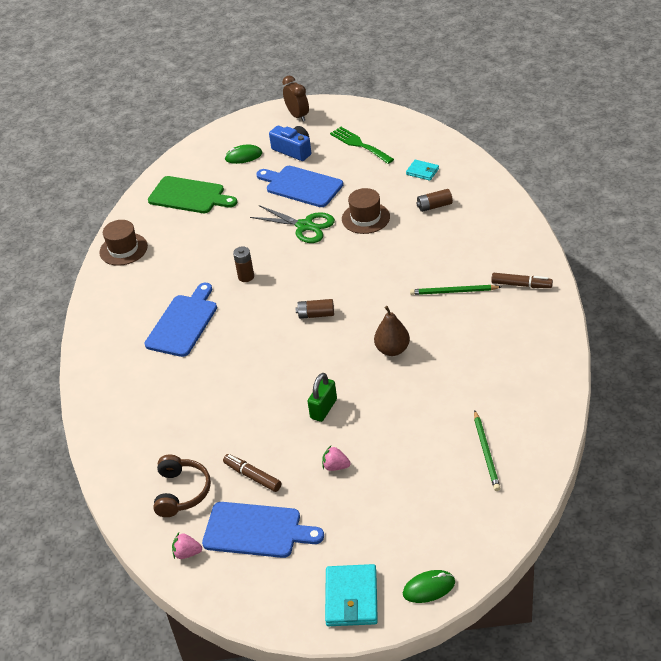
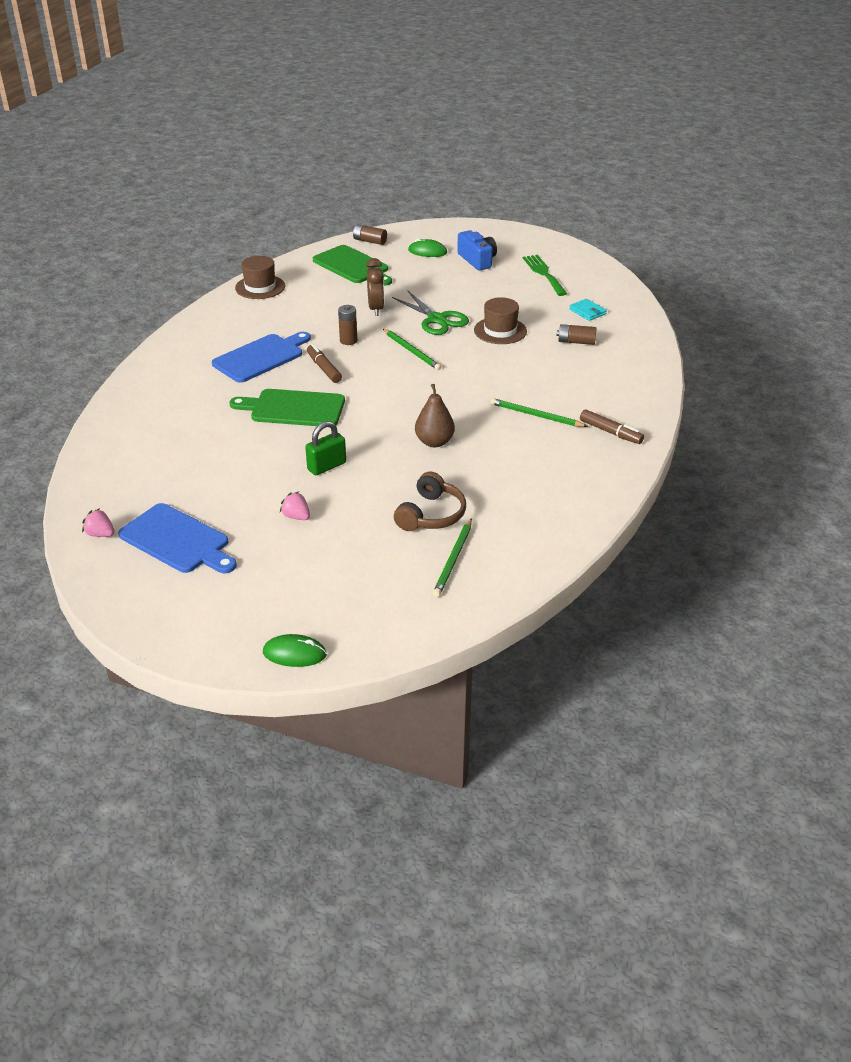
camera: 20 degrees right, 5 degrees down
brown headphones [153,454,211,517] -> brown headphones moved to [394,471,466,531]
brown marker [223,454,282,492] -> brown marker moved to [307,344,342,383]
blue cutting board [256,166,343,207] -> none
brown clock [282,75,309,122] -> brown clock moved to [366,258,384,316]
brown battery [296,299,334,319] -> brown battery moved to [353,224,387,245]
turquoise wallet [325,564,378,626] -> none
none -> green cutting board [229,389,345,426]
none -> green pencil [383,329,441,370]

